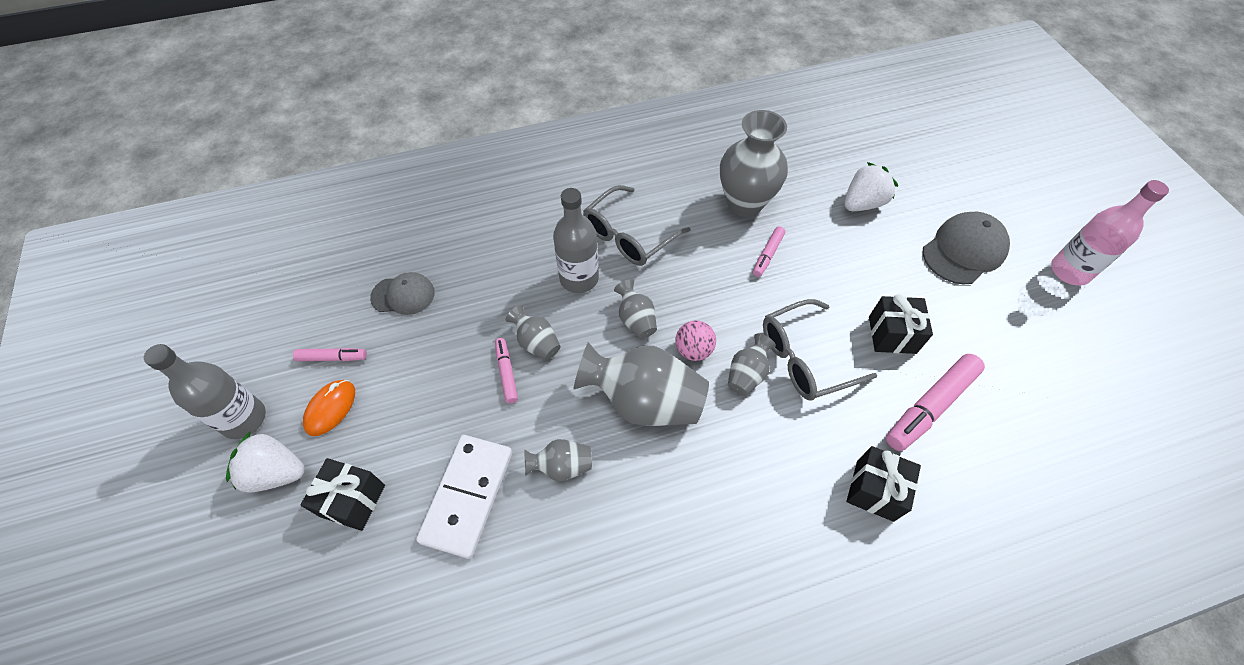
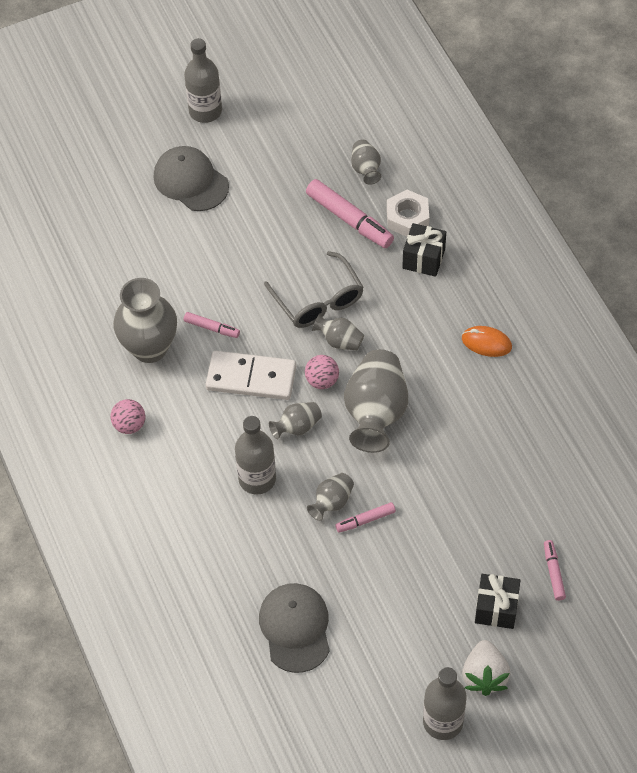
camera: 95 degrees left, 0 degrees up
pink marker [293,348,367,361] -> pink marker moved to [544,540,566,601]
orange mouse [303,380,355,436] -> orange mouse moved to [462,326,512,357]
grey cap [370,272,435,315] -> grey cap [259,583,330,673], size x1.53
white domino [416,435,512,559] -> white domino moved to [206,351,296,400]
grey vase [524,439,592,482] -> grey vase moved to [351,140,381,185]
grey glasses [583,185,691,266] -> none
white strawberry [844,162,898,211] -> none
black gift [869,294,933,354] -> none
pink bottle [1051,180,1169,286] -> grey bottle [184,38,222,123]
none -> pink ball [111,399,145,434]
none -> white nut [387,190,429,237]

